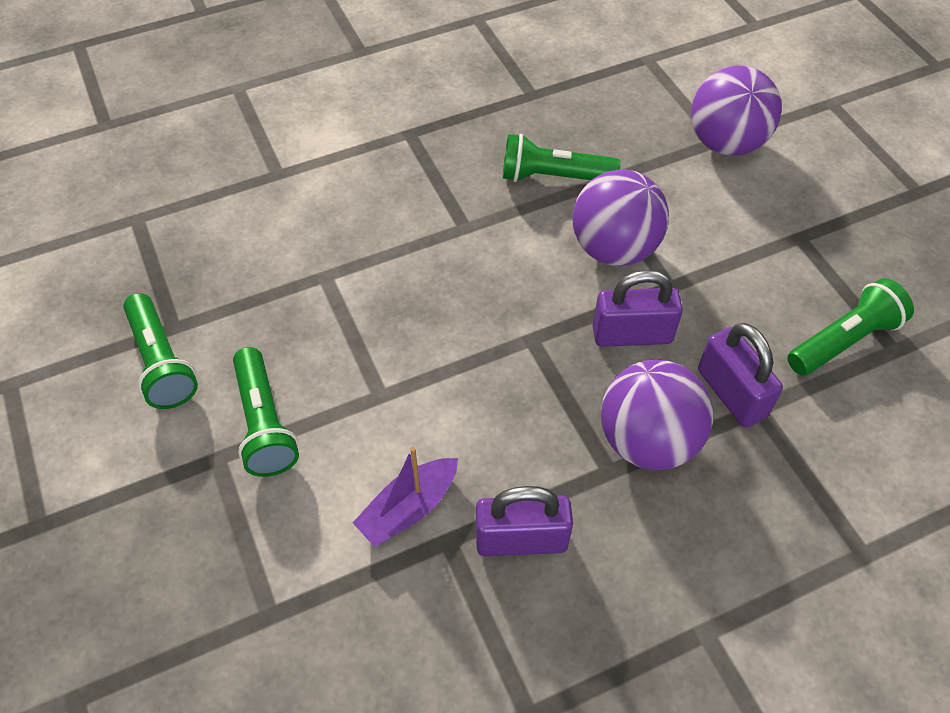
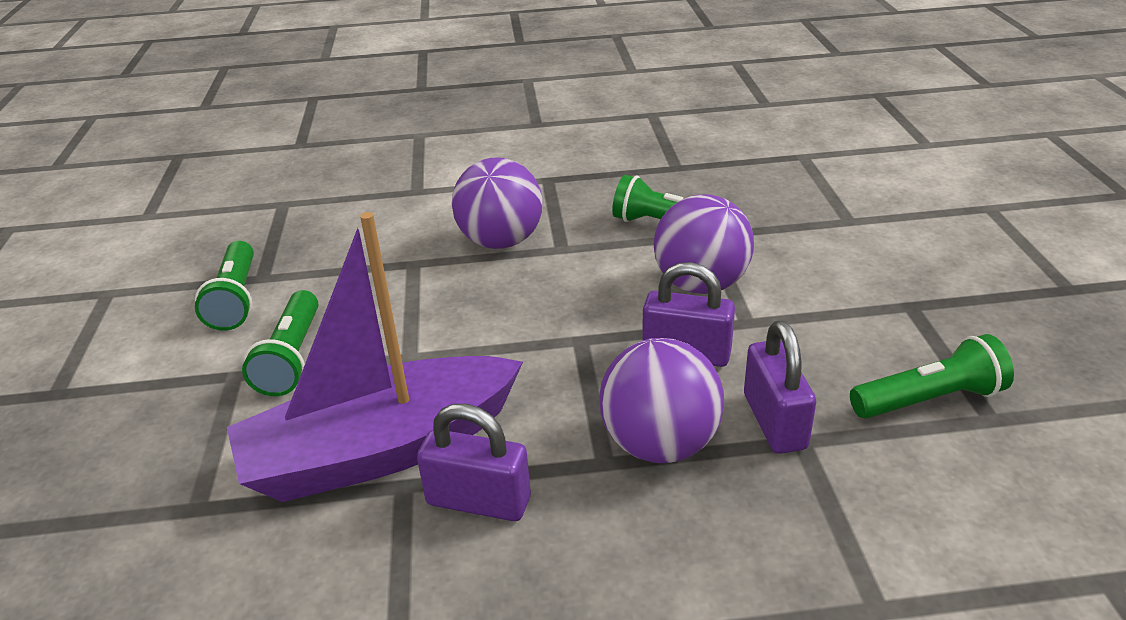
camera: 20 degrees right, 20 degrees down
purple boat [353,447,458,547] -> purple boat [227,212,523,502], size x2.21
purple ball [691,66,782,155] -> purple ball moved to [452,157,542,249]

